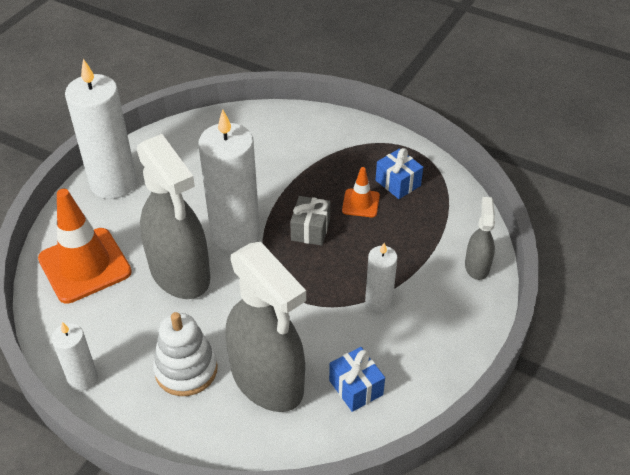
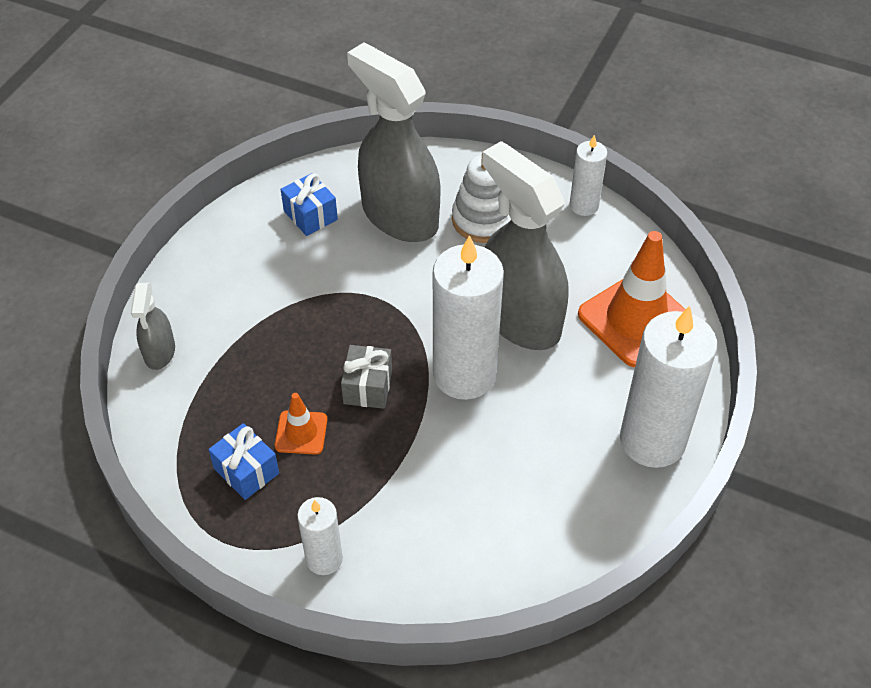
camera: 175 degrees right, 5 degrees up
white candle [365,243,398,312] -> white candle moved to [297,497,343,575]

